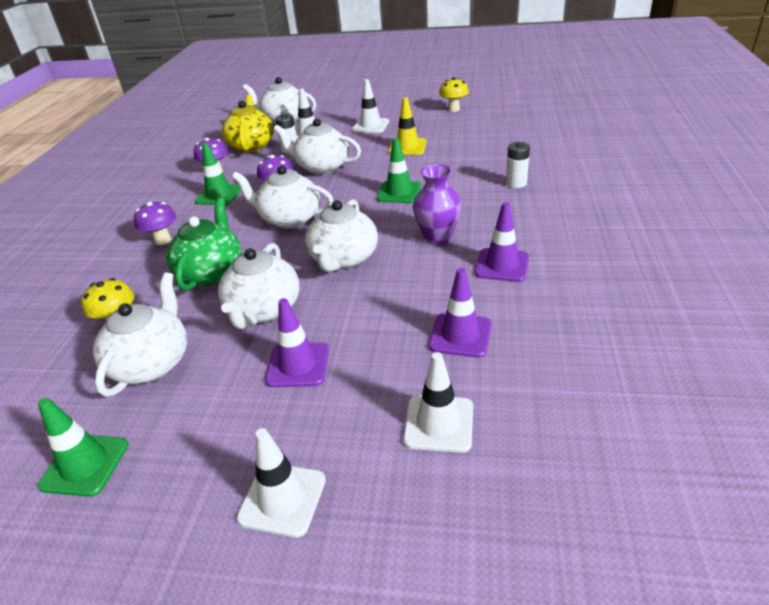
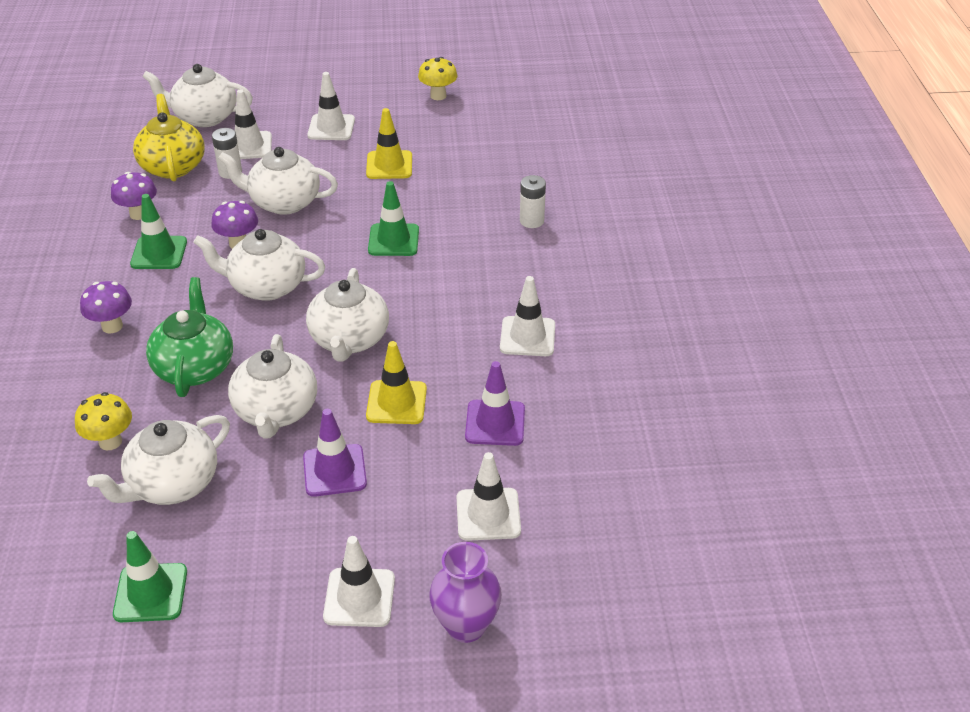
camera: 15 degrees left, 5 degrees up
white teapot [93,272,187,397] -> white teapot turned 135 degrees counterclockwise [87,415,230,505]
purple vase [413,164,462,245] -> purple vase moved to [429,542,502,643]
purple traffic cone [475,202,529,282] -> white traffic cone [500,276,555,356]
none -> yellow traffic cone [366,341,427,424]

